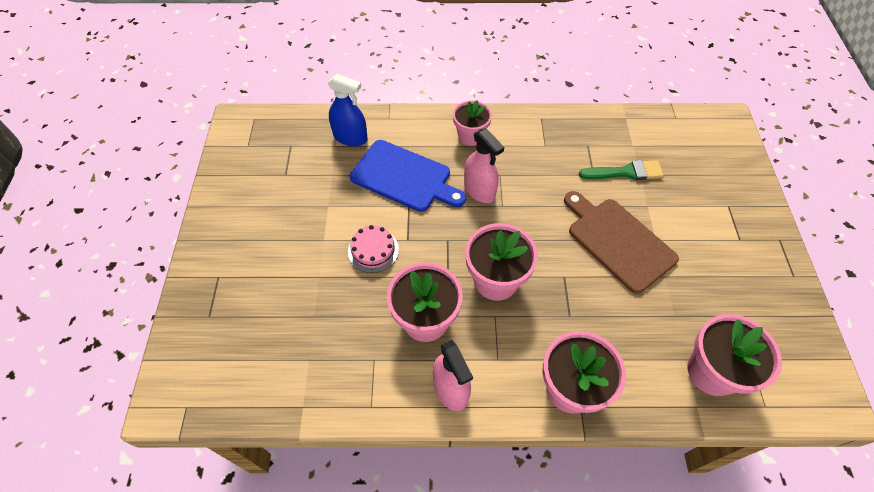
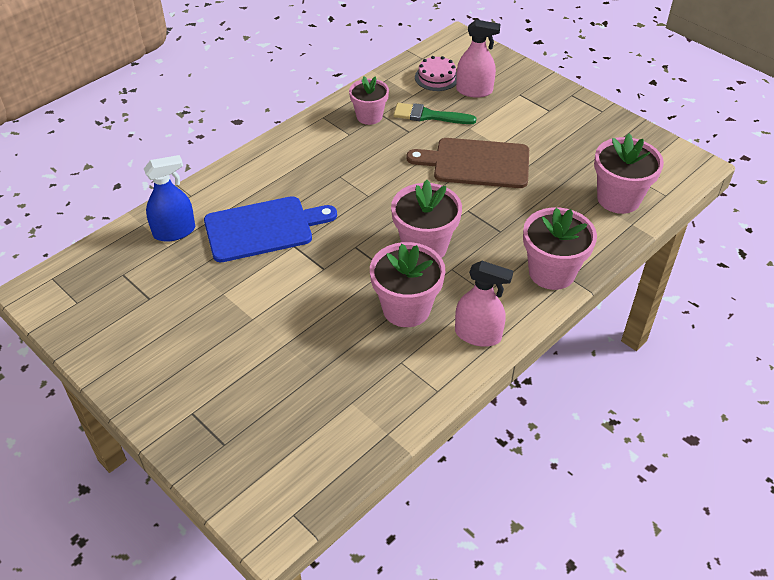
camera: 45 degrees left, 10 degrees down
pink cake [348,225,399,273] -> pink cake moved to [415,56,457,91]
pink flower pot [453,100,492,146] -> pink flower pot moved to [349,76,389,125]
pink spray bottle [464,128,504,203] -> pink spray bottle moved to [456,20,500,98]
green brush [579,160,664,180] -> green brush turned 120 degrees counterclockwise [393,103,476,124]

